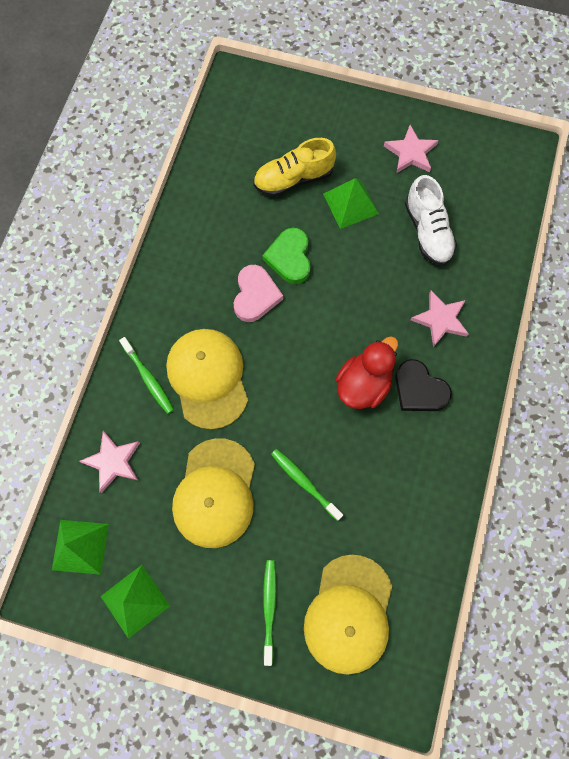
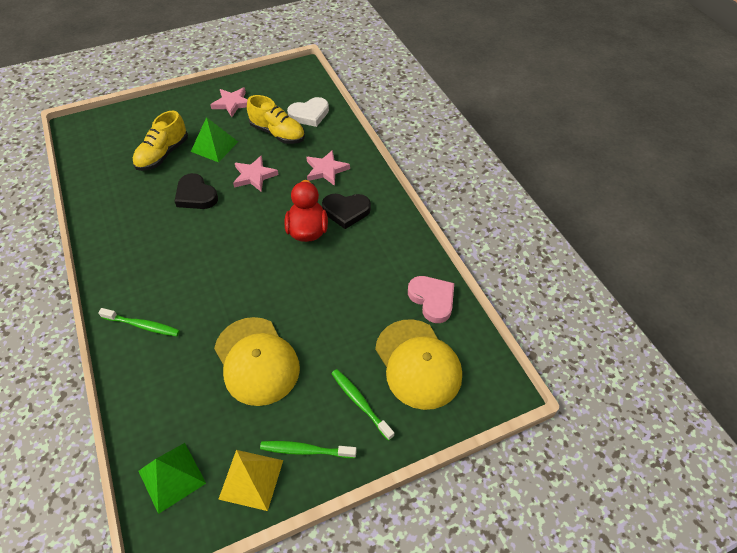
camera: 40 degrees left, 20 degrees down
pink star [79,431,140,493] -> pink star moved to [233,155,279,192]
green pyramid [100,565,170,639] -> yellow pyramid [218,450,283,511]
yellow cap [166,329,248,430] -> none
pink heart [233,265,283,322] -> pink heart moved to [408,276,454,323]
green heart [262,228,311,284] -> black heart [175,173,218,209]
green toothbrush [271,449,343,521] -> green toothbrush moved to [260,441,357,458]
white shoe [405,175,457,266] -> yellow shoe [247,95,305,144]
none -> white heart [287,97,329,127]

